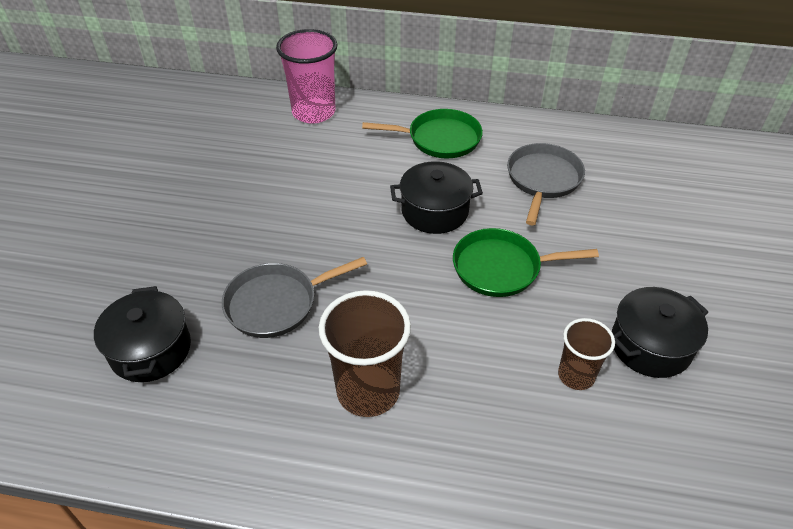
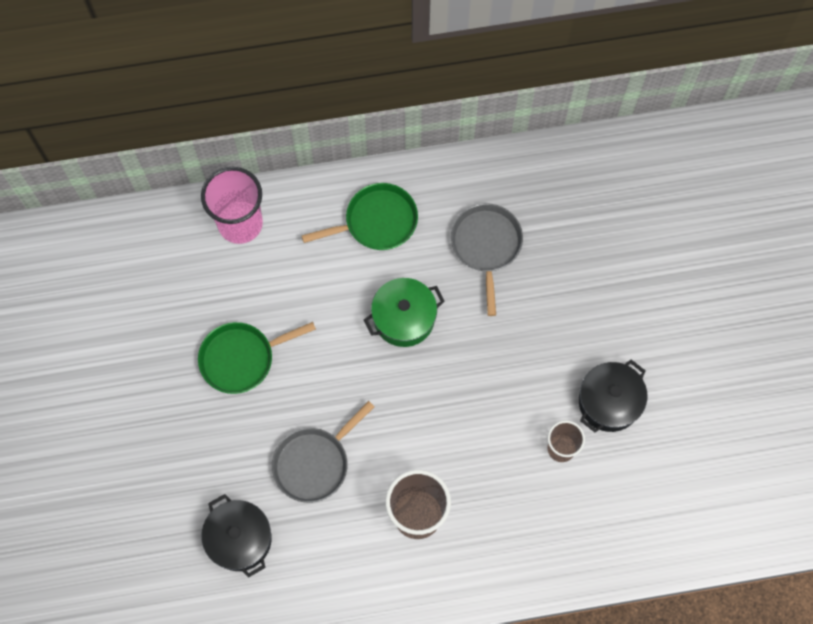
camera: 20 degrees left, 25 degrees up
black pot [390,161,483,234] -> green pot [364,278,445,347]
green pan [453,228,599,297] -> green pan moved to [198,322,316,394]

